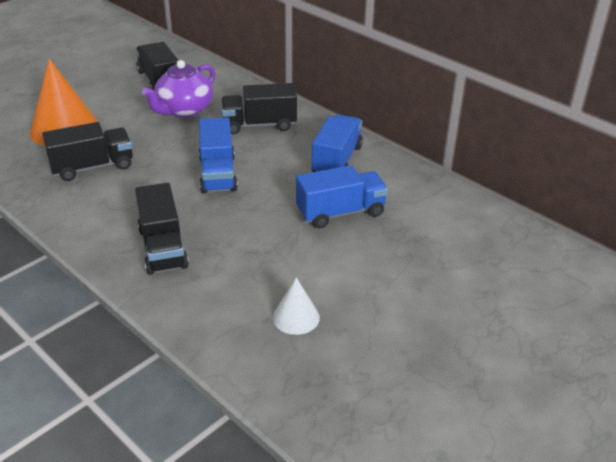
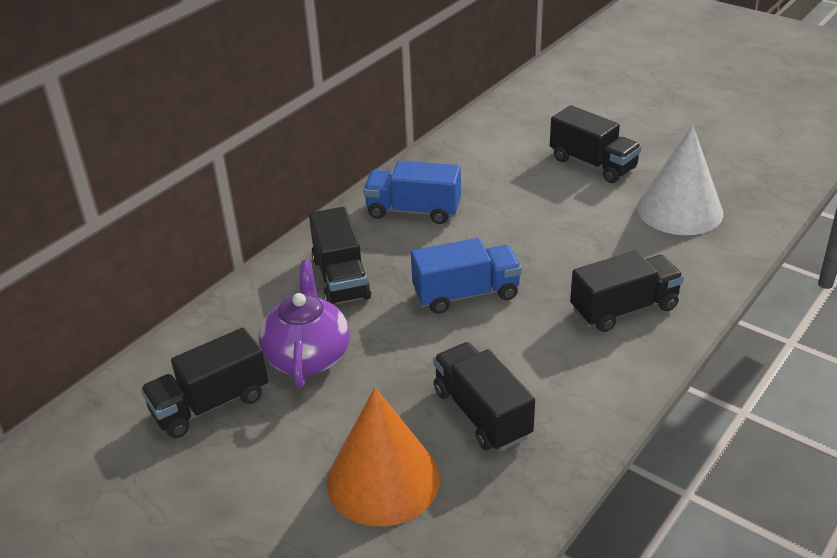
camera: 95 degrees left, 0 degrees up
purple teapot [142,60,215,118] -> purple teapot turned 120 degrees counterclockwise [259,260,350,388]
white cone [273,277,320,335] -> white cone [637,126,723,235], size x1.94
blue truck [296,165,388,228] -> none
none -> black truck [550,105,642,183]

